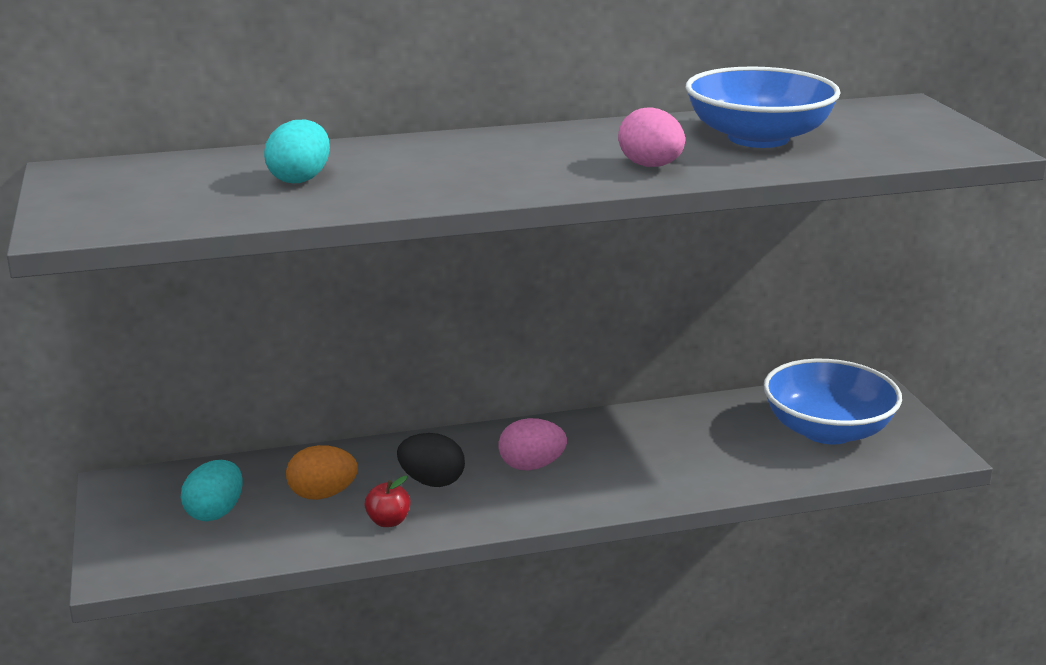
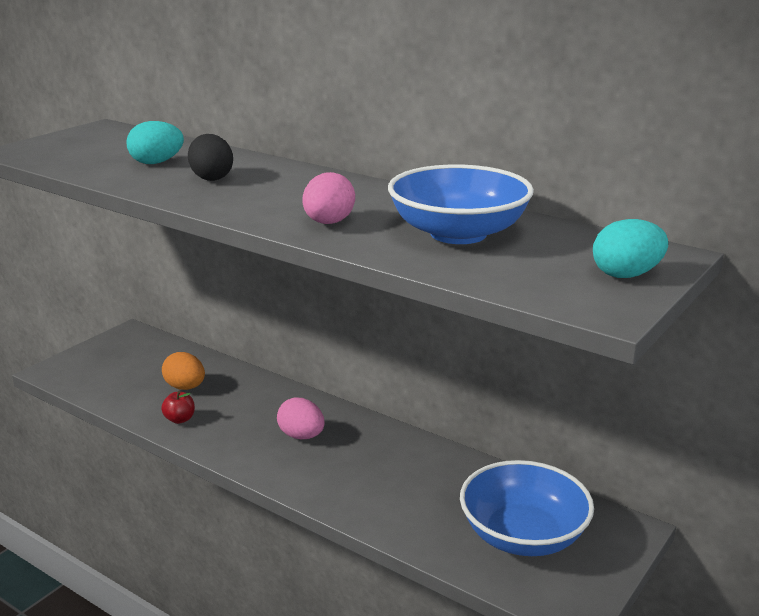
camera: 50 degrees right, 0 degrees up
turquoise egg [181,460,243,521] -> turquoise egg moved to [593,219,668,278]
black egg [397,433,465,487] -> black egg moved to [188,134,233,181]

